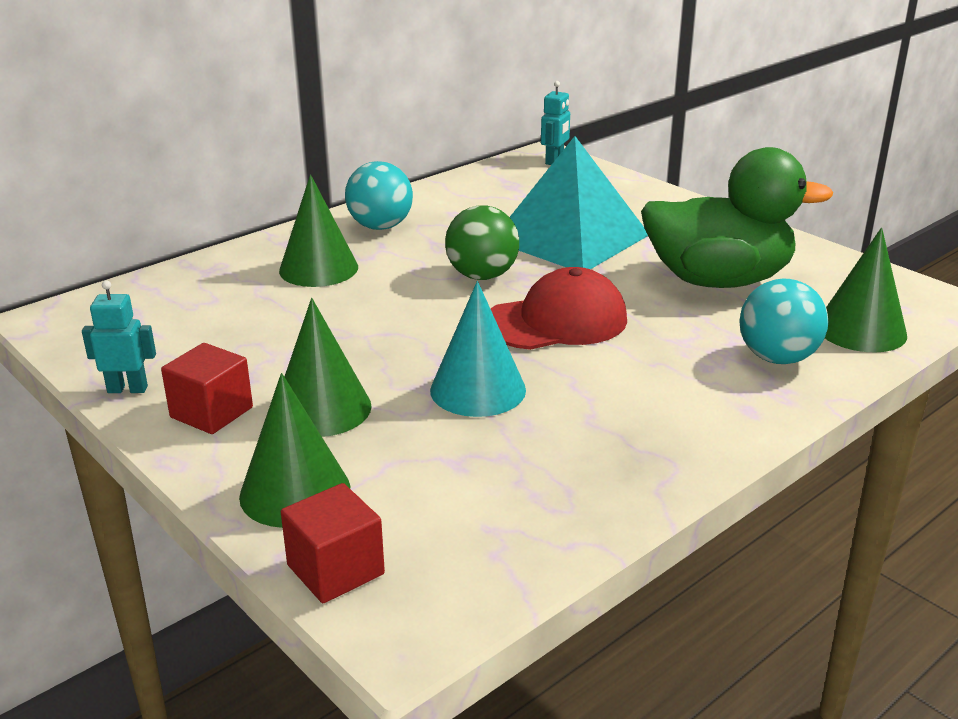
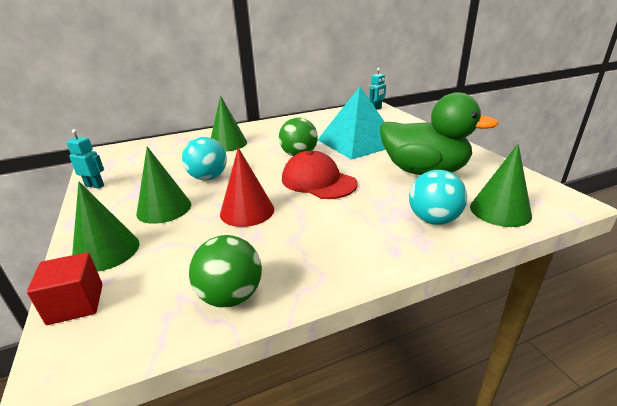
camera: 20 degrees right, 0 degrees up
red cube [161,343,253,434] -> none
turquoise ball [345,161,413,230] -> turquoise ball moved to [182,137,227,180]
turquoise cone [430,281,526,417] -> red cone [220,147,274,227]
red cap [491,267,627,350] -> red cap turned 135 degrees counterclockwise [282,150,357,199]
none -> green ball [189,235,262,308]

